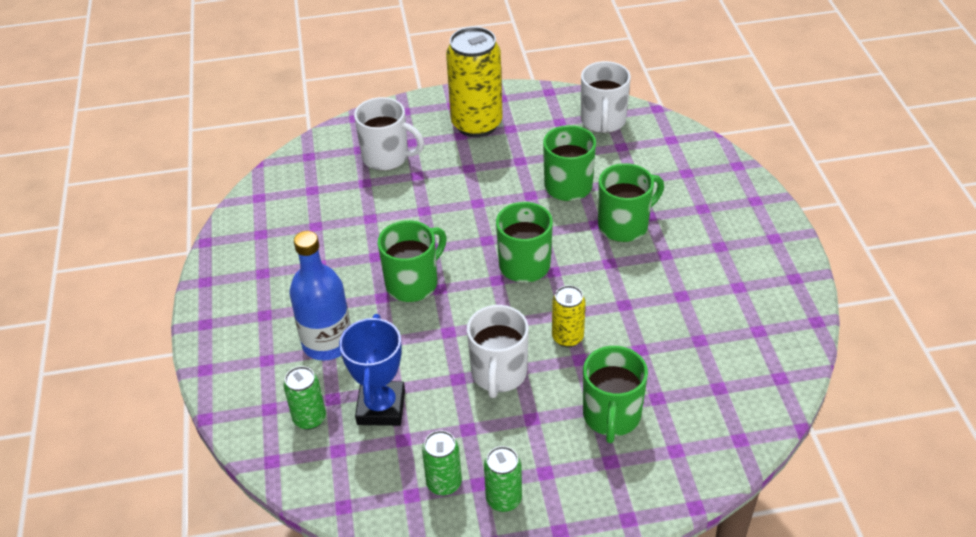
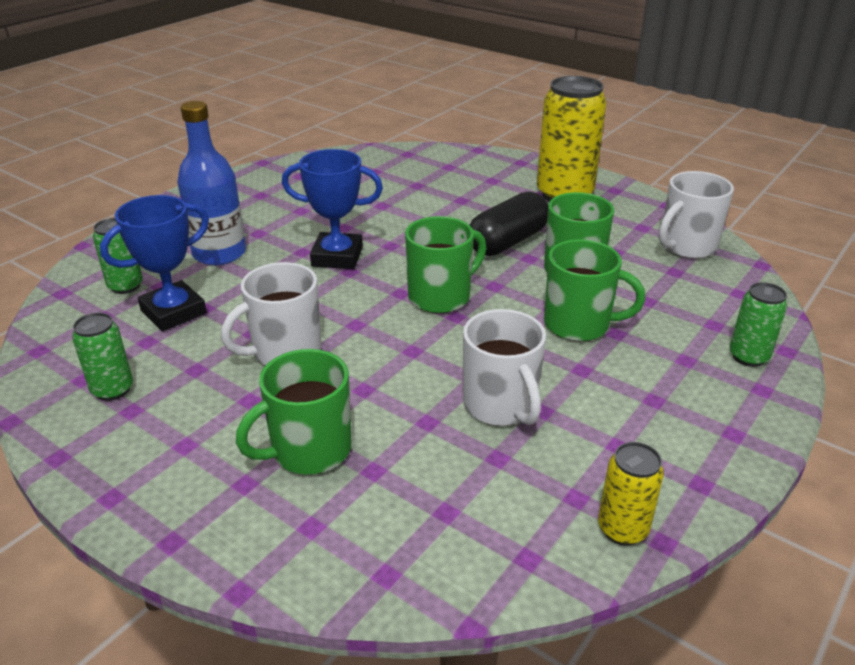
camera: 45 degrees right, 10 degrees down
white mug [354,97,424,171] -> white mug moved to [463,309,546,426]
green mug [377,220,447,302] -> blue trophy [282,149,383,269]
green can [484,446,522,512] -> green can moved to [730,282,788,367]
yellow can [552,285,586,347] -> yellow can moved to [598,442,664,546]
none -> black capsule [470,191,548,256]

